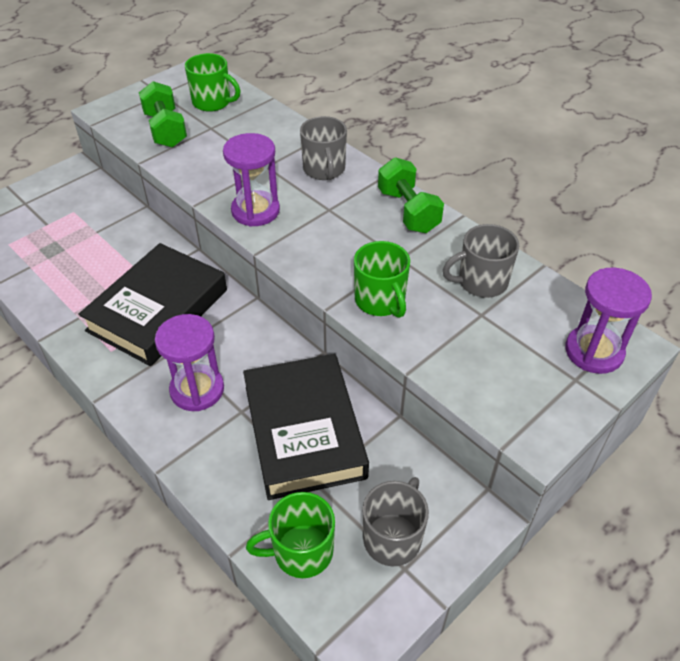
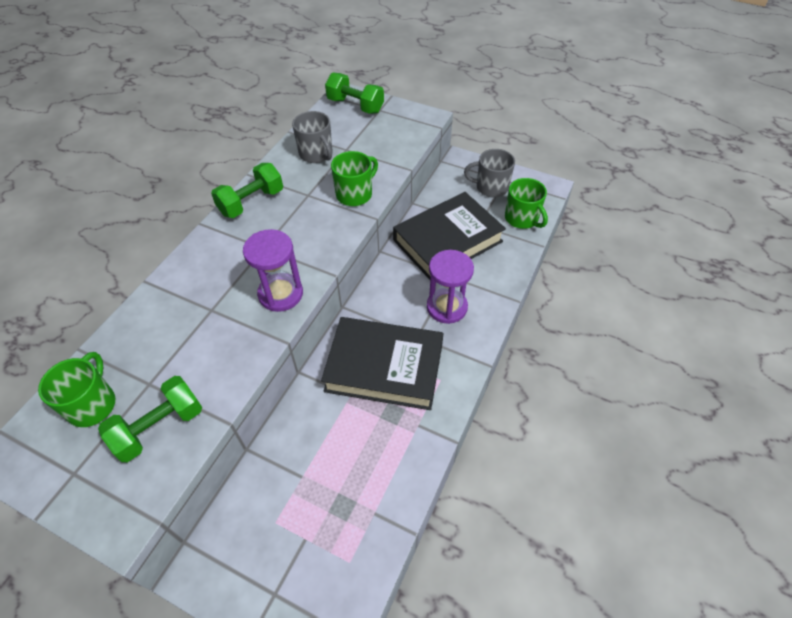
camera: 110 degrees left, 5 degrees up
grey mug [300,116,347,180] -> none
purple hourglass [565,268,652,374] -> green dumbbell [325,72,384,114]

